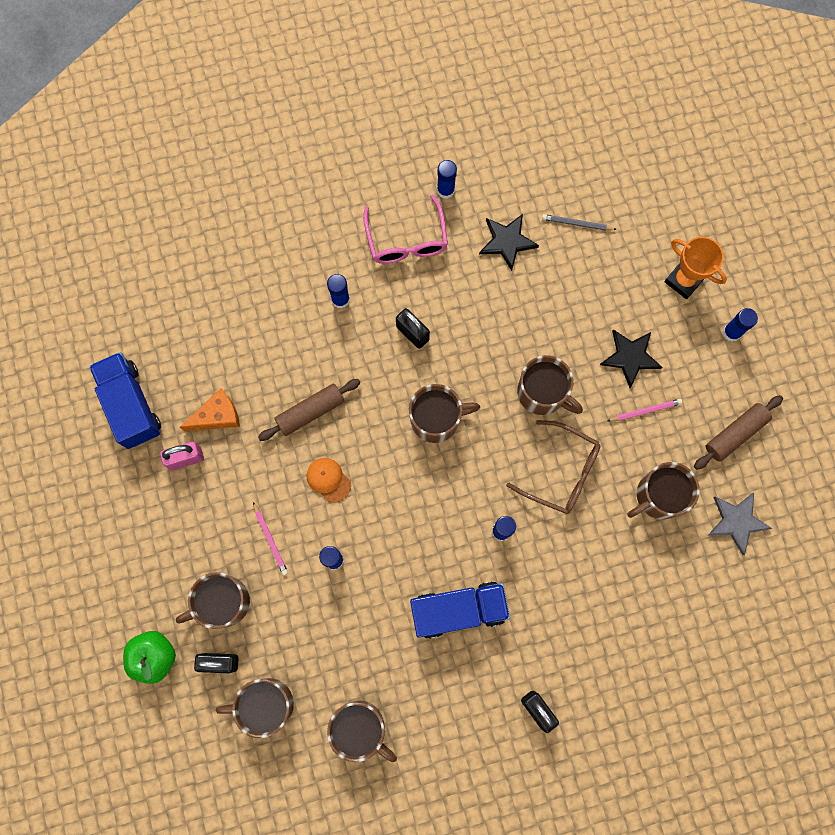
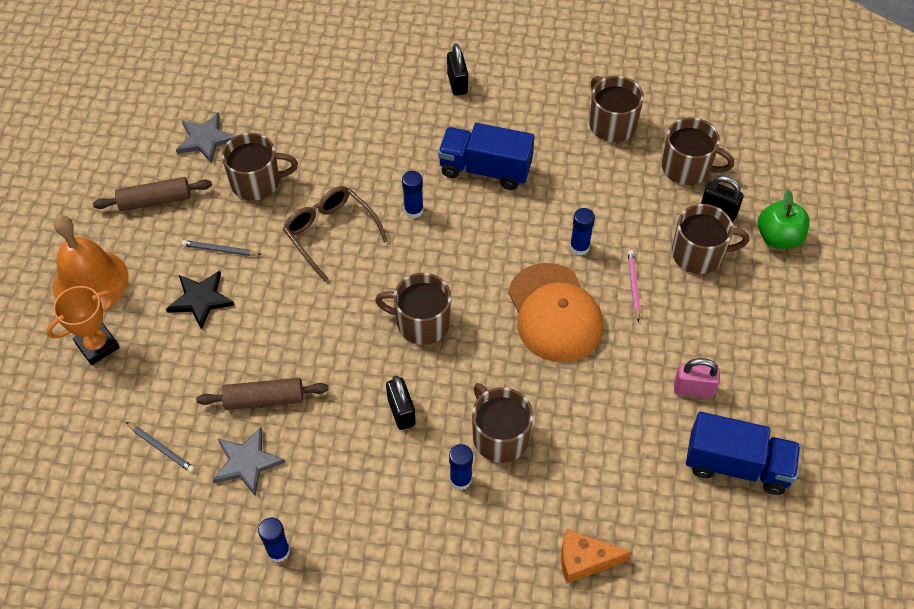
camera: 155 degrees left, 20 degrees down
blue truck [89,352,161,449] -> blue truck turned 75 degrees counterclockwise [686,412,801,495]
orange cheese [180,388,240,431] -> orange cheese moved to [561,529,632,584]
brown rolling pin [258,379,360,441] -> brown rolling pin moved to [196,378,329,410]
orange cap [307,458,351,503] -> orange cap [508,263,603,362], size x2.20
pink glasses [363,194,448,264] -> none
black star [479,214,539,271] -> grey star [213,427,285,497]
brown mug [517,355,583,415] -> brown mug moved to [472,383,533,463]
pink pencil [608,399,683,421] -> grey pencil [181,240,262,256]
orange trophy [664,237,727,299] -> orange trophy turned 75 degrees clockwise [47,286,120,365]
blue glue stick [723,308,758,341] -> orange bell [53,215,129,308]

